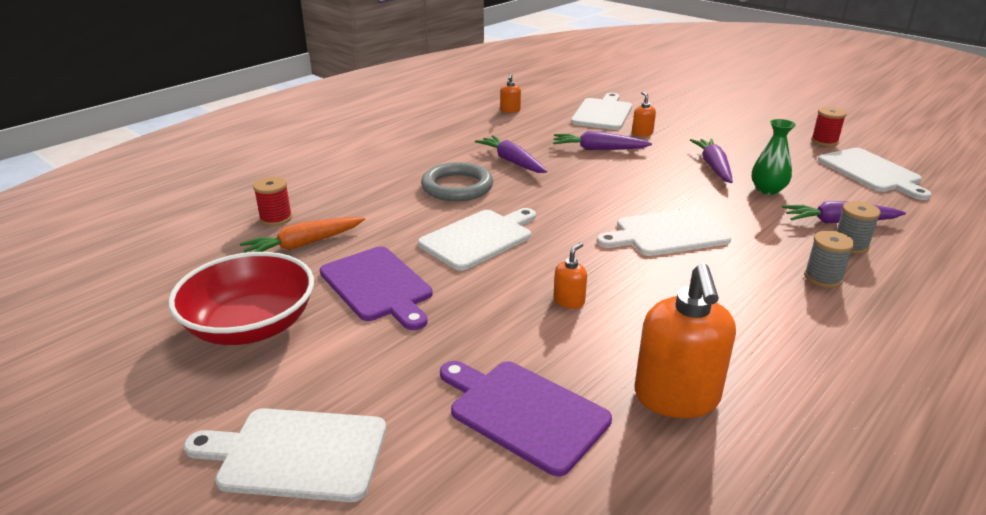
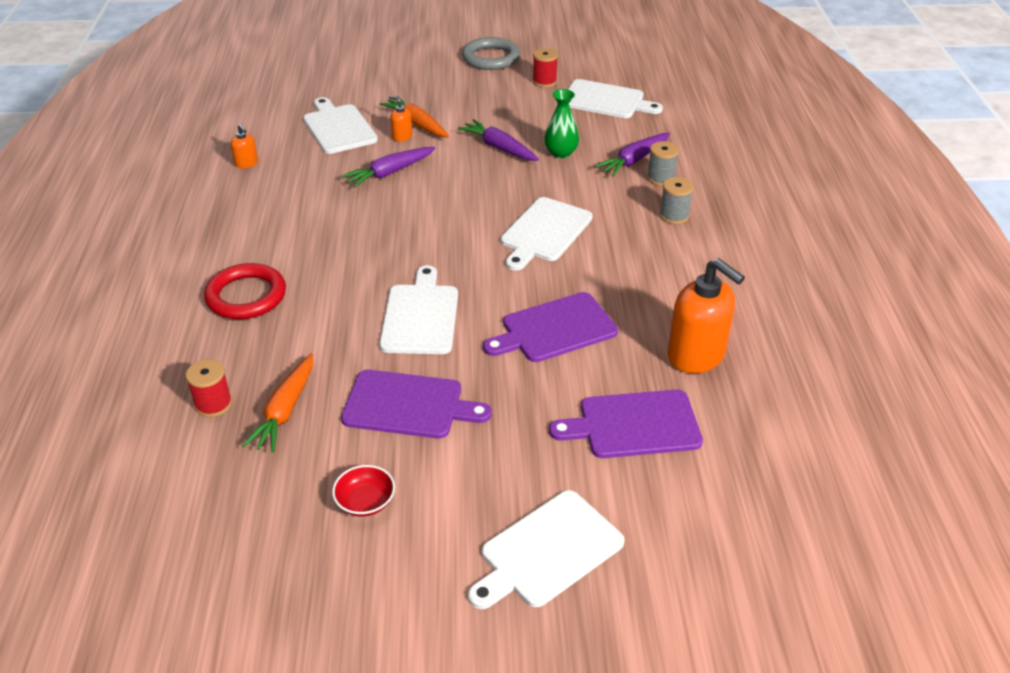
camera: 45 degrees left, 10 degrees up
red bowl [168,252,314,345] -> red bowl [332,465,395,517], size x0.45
grey ring [421,162,493,201] -> grey ring moved to [462,37,520,70]
purple carrot [475,135,547,173] -> none
orange soap dispenser [553,242,587,309] -> purple cutting board [483,292,618,362]
none -> red ring [204,263,286,319]
none -> orange carrot [380,96,449,137]

